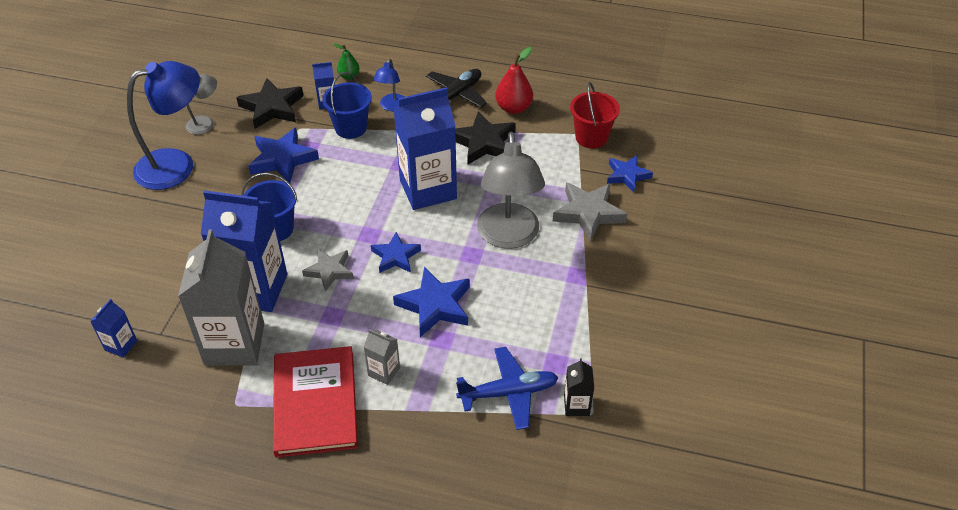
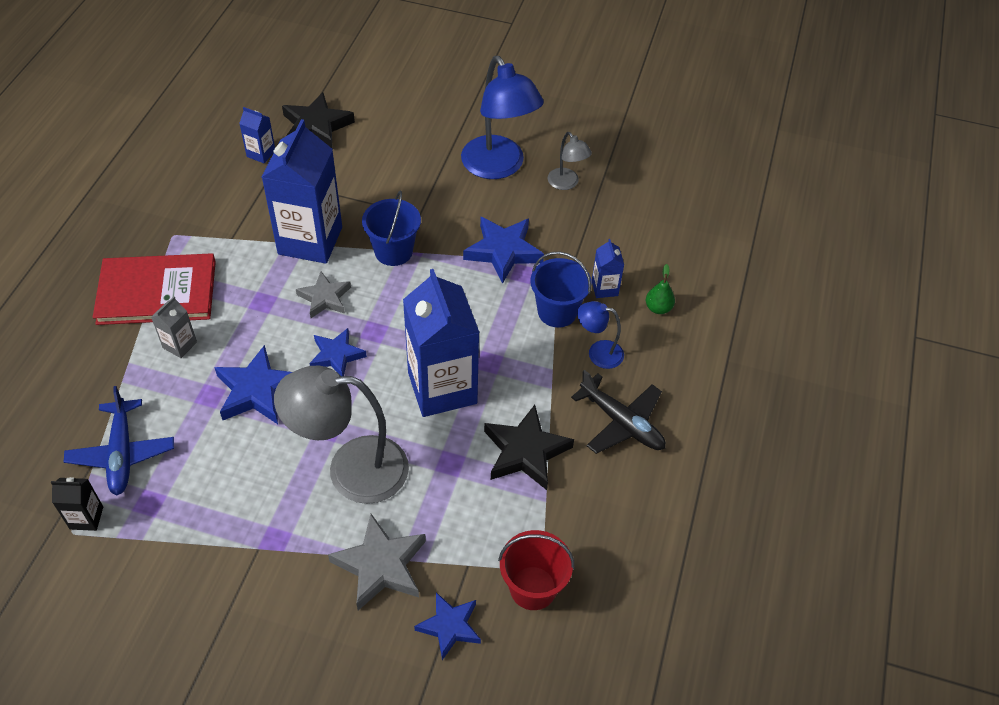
camera: 90 degrees right, 5 degrees up
grey carton [178,229,264,366] -> none
black star [236,78,304,129] -> black star moved to [282,92,355,149]
red pear [495,47,533,114] -> none

